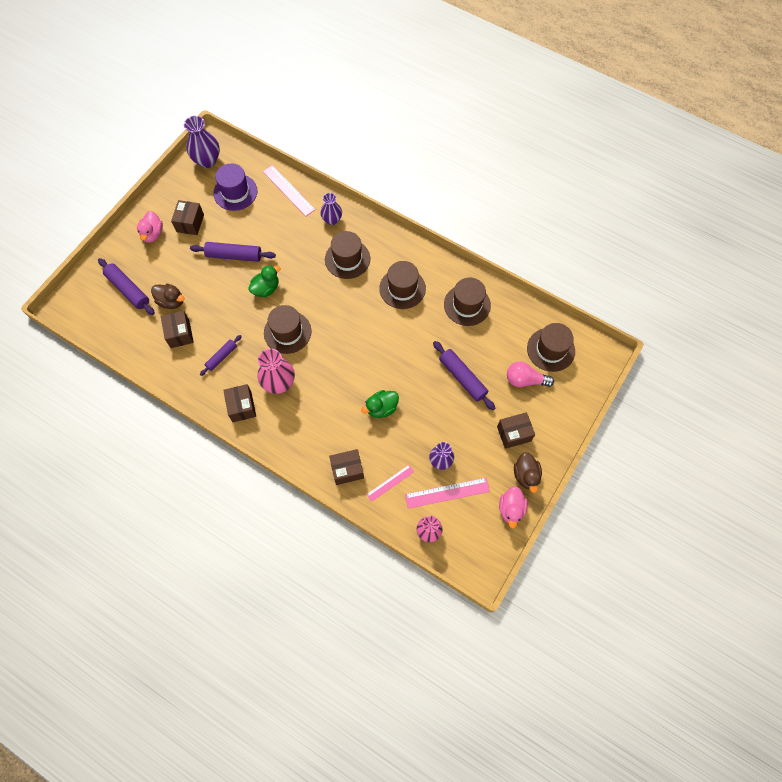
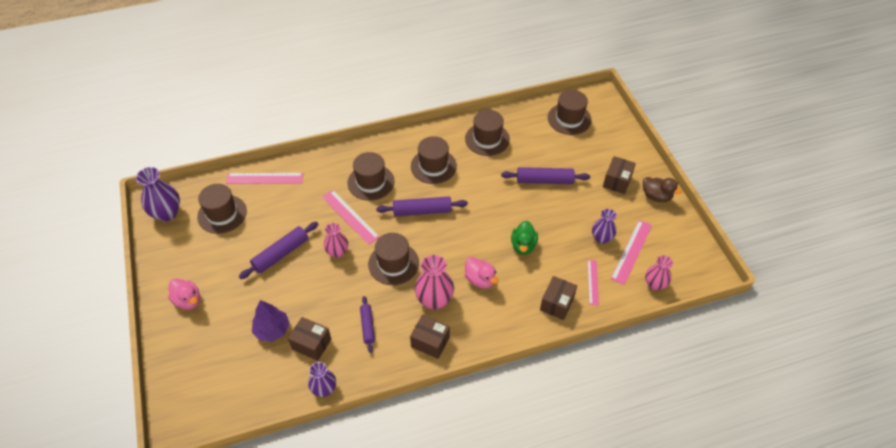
camera: 50 degrees left, 15 degrees down
purple rolling pin [98,258,155,315] -> purple rolling pin moved to [376,196,468,216]
brown duck [151,284,185,309] -> purple tree [252,300,290,342]
brown box [171,200,204,235] -> none
purple hat [213,164,257,211] -> brown hat [197,184,247,234]
green duck [248,265,281,297] -> pink vase [324,223,348,258]
purple vase [320,193,342,225] -> purple vase moved to [308,362,336,397]
pink duck [499,486,528,529] -> pink duck moved to [465,257,498,289]
pink light bulb [507,361,554,387] -> none
none -> pink ruler [322,190,380,245]

